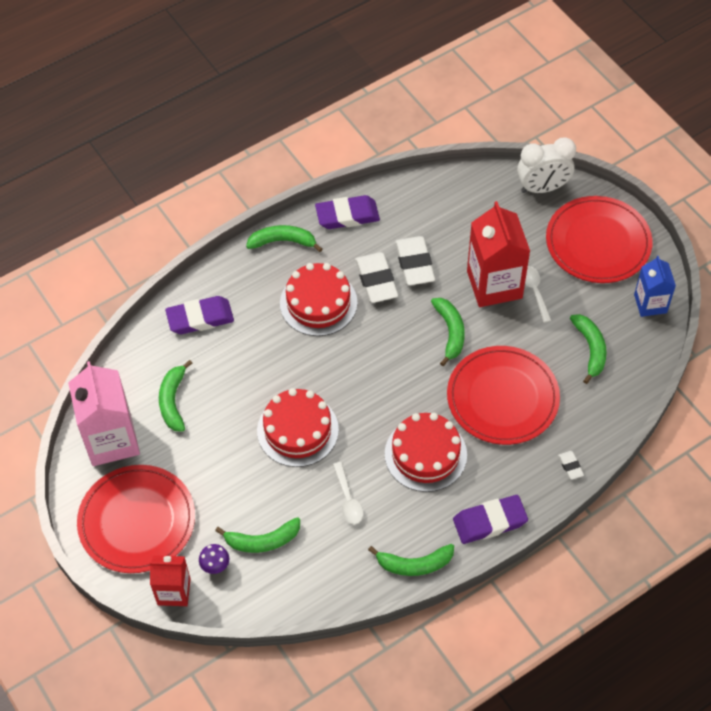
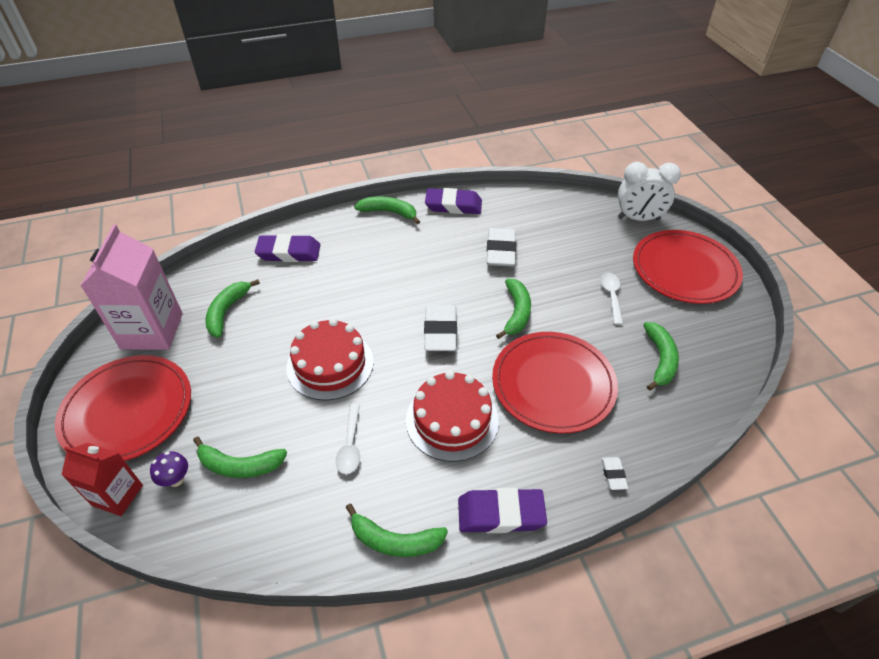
camera: 15 degrees right, 10 degrees down
red cake [280,263,357,336] -> none
white eraser [355,252,398,303] -> white eraser moved to [424,305,457,351]
red carton [467,201,530,307] -> none
blue carton [634,255,676,317] -> none

